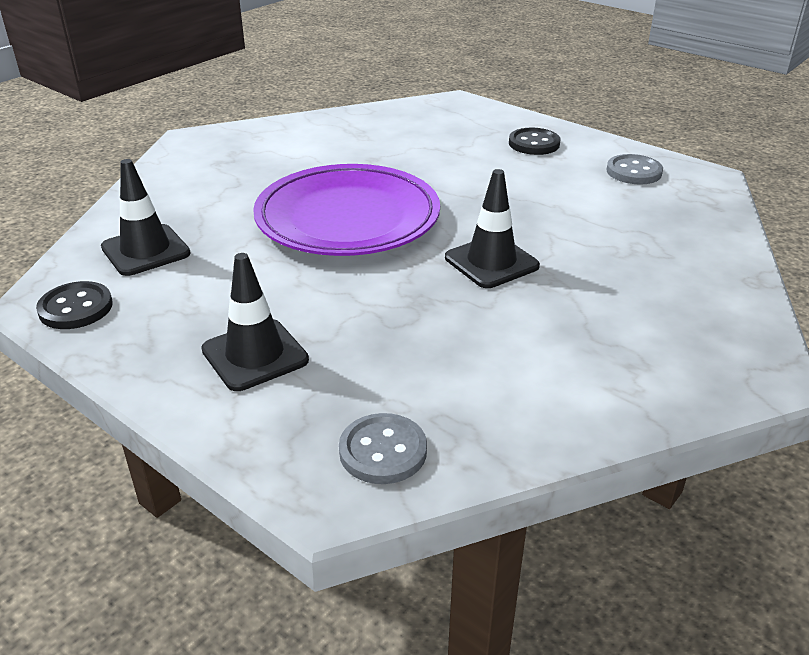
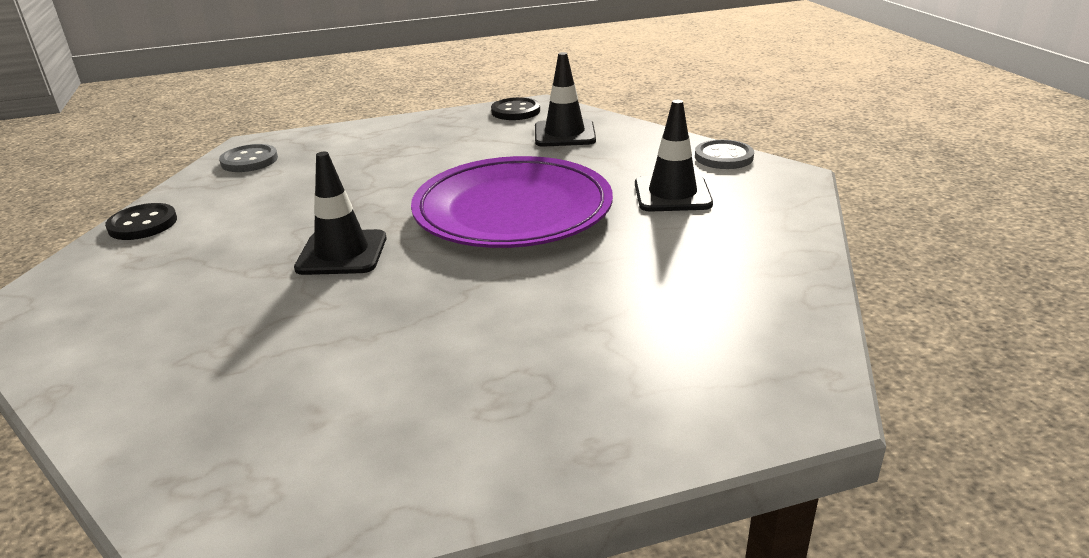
camera: 125 degrees right, 5 degrees down
black traffic cone [201,253,309,391] -> black traffic cone moved to [635,100,713,211]
black button [509,127,560,155] -> black button moved to [105,203,177,240]
grey button [607,154,663,184] -> grey button moved to [695,140,754,169]

